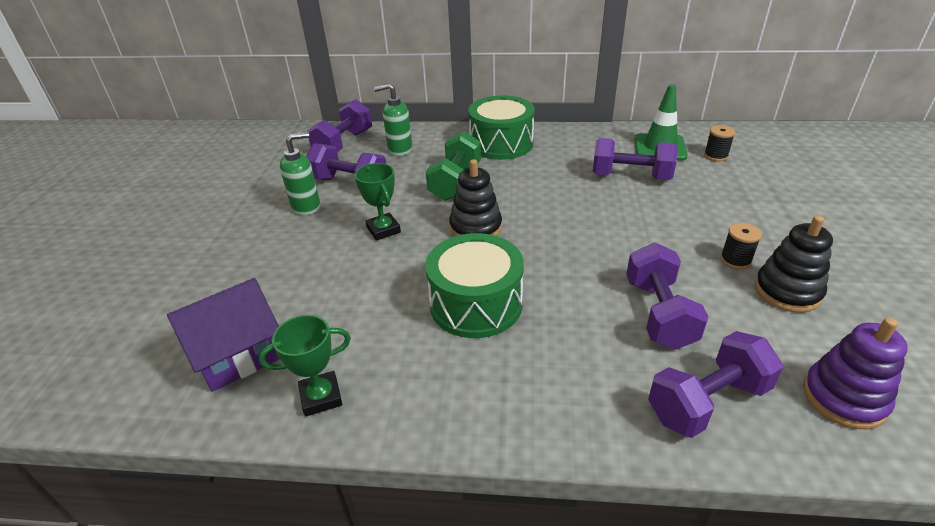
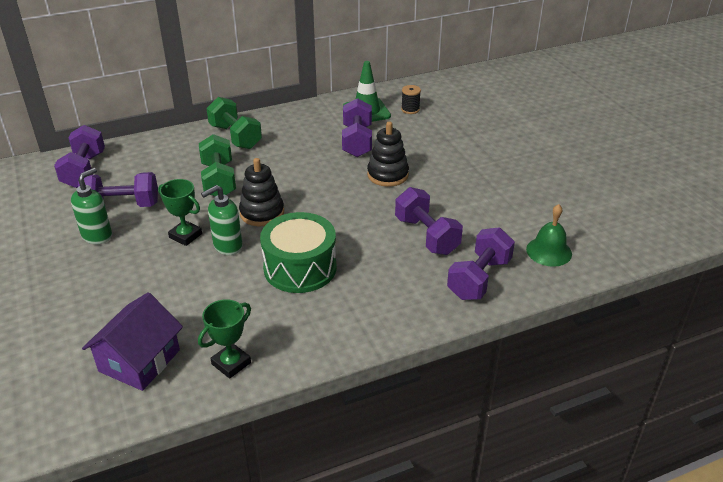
camera: 30 degrees left, 0 degrees up
green soap dispenser [374,83,412,156] -> green soap dispenser moved to [201,185,243,255]
green drum [468,95,535,160] -> green dumbbell [206,97,262,149]
purple dumbbell [593,138,678,180] -> purple dumbbell turned 75 degrees counterclockwise [342,98,372,157]
black spool [720,223,762,269] -> none
black stacking toy [755,216,833,313] -> black stacking toy moved to [367,122,409,187]
purple stacking toy [803,318,908,429] -> green bell [526,204,572,267]

